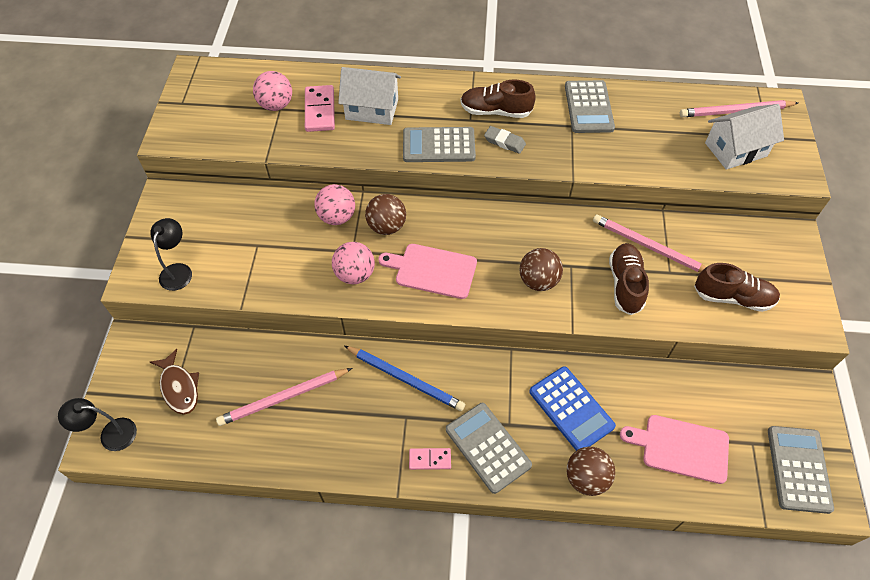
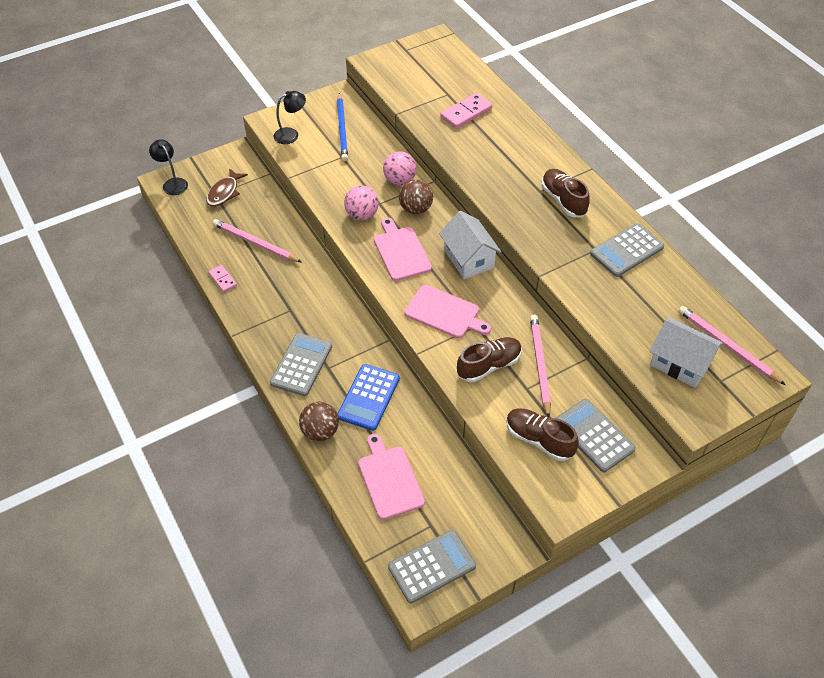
camera: 55 degrees right, 5 degrees down
pink ball [253,71,292,111] -> none
white house [338,67,401,125] -> white house moved to [439,211,502,279]
blue pencil [344,346,465,411] -> blue pencil moved to [337,93,348,161]
grey calculator [403,127,476,162] -> grey calculator moved to [556,399,636,472]
pink domino [409,448,451,470] -> pink domino moved to [209,265,237,292]
grey eraser [484,126,526,154] -> none
brown ball [520,248,563,291] -> pink cutting board [404,285,491,338]
brown shoe [694,263,780,312] -> brown shoe turned 150 degrees clockwise [506,408,579,461]

